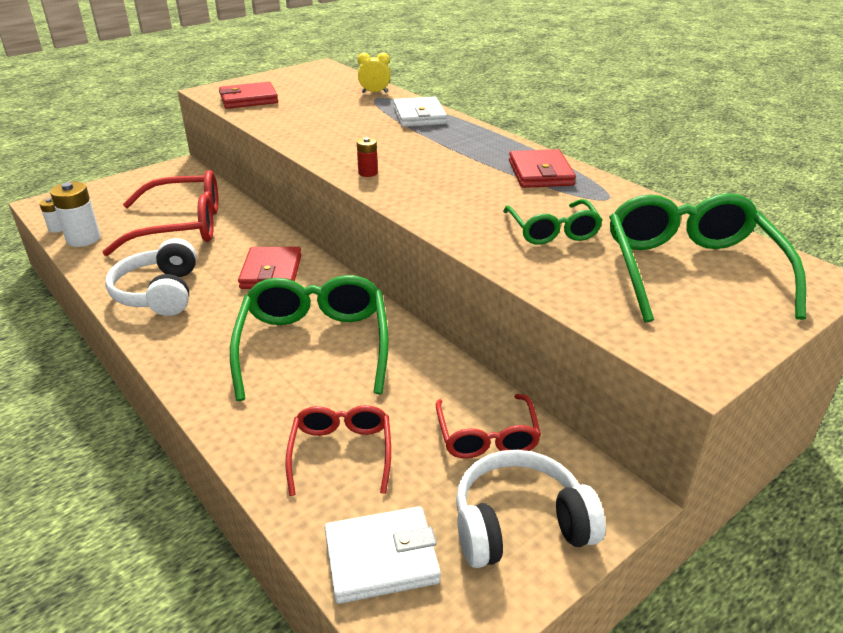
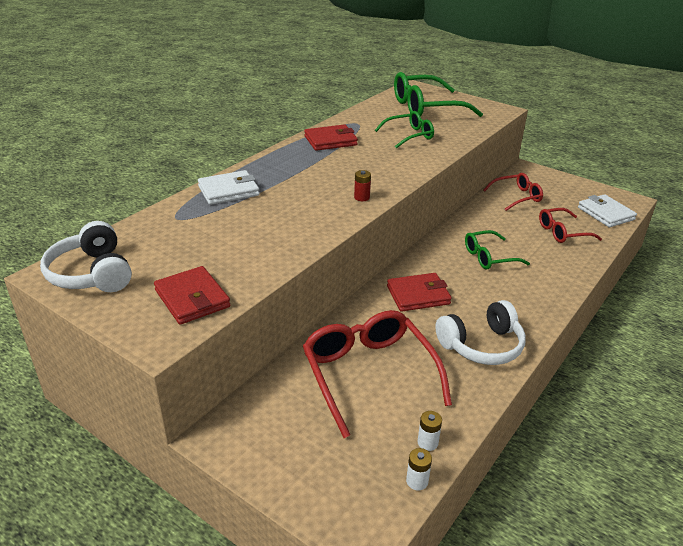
camera: 105 degrees left, 0 degrees up
white battery [50,182,101,247] -> white battery [418,411,442,451], size x0.55
green glasses [230,275,389,401] -> green glasses [465,230,530,269], size x0.57
yellow clock [358,52,390,93] -> none
white headphones [456,450,606,568] -> white headphones moved to [40,221,132,292]

